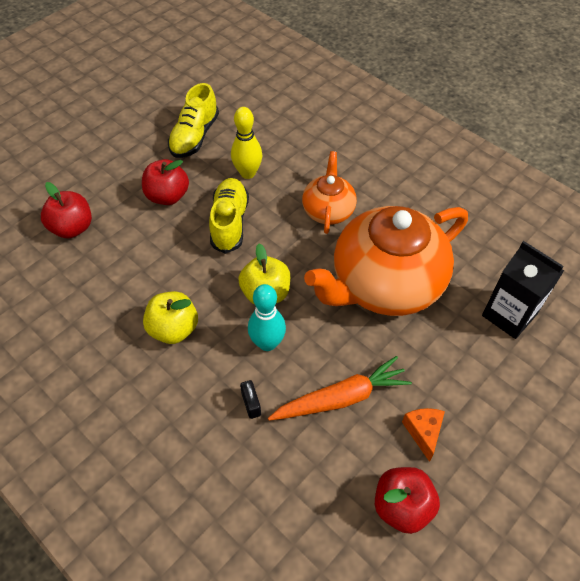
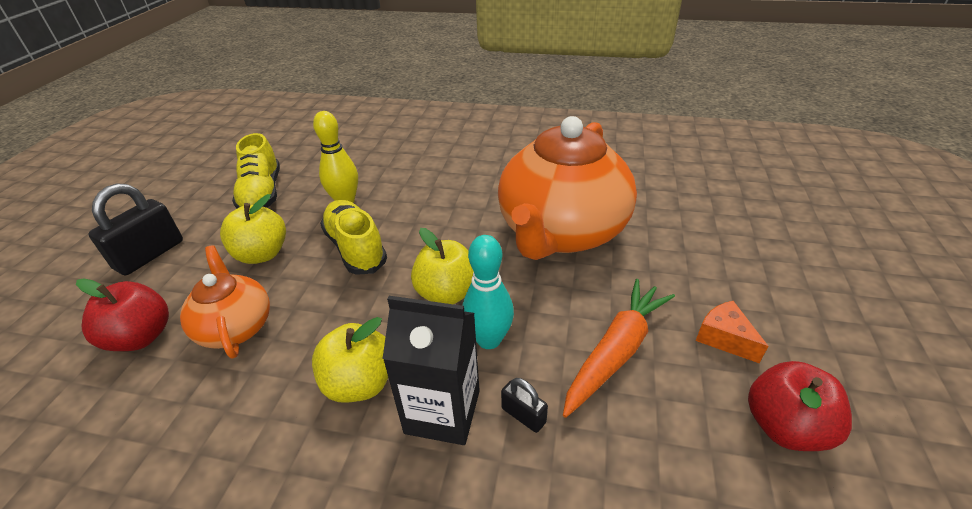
camera: 30 degrees left, 15 degrees down
red apple [142,159,189,205] -> yellow apple [220,194,286,264]
orange teapot [302,151,357,234] -> orange teapot moved to [180,245,270,359]
black carton [482,241,564,339] -> black carton moved to [383,296,480,445]
none -> black padlock [88,183,183,275]

